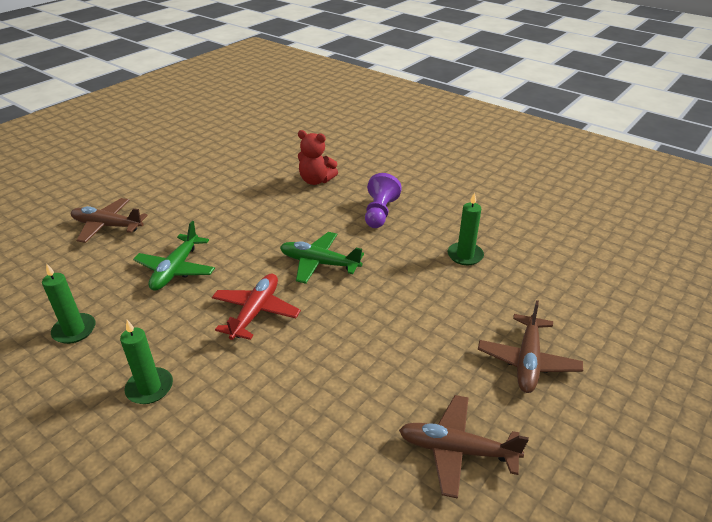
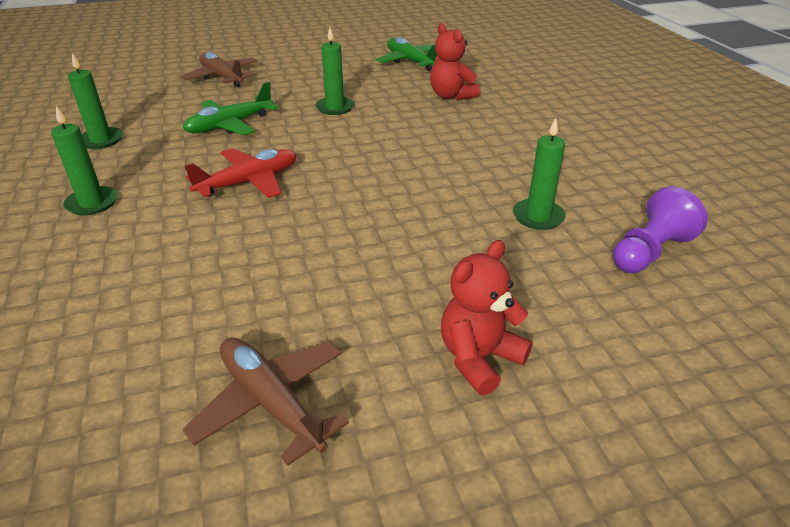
camera: 35 degrees right, 0 degrees up
green plane [280,232,364,284] -> green plane moved to [376,37,437,71]
purple pawn [365,173,402,228] -> purple pawn moved to [613,186,708,273]
brown plane [478,300,583,393] -> red teddy bear [441,240,533,396]
none -> green candle [316,27,354,115]

